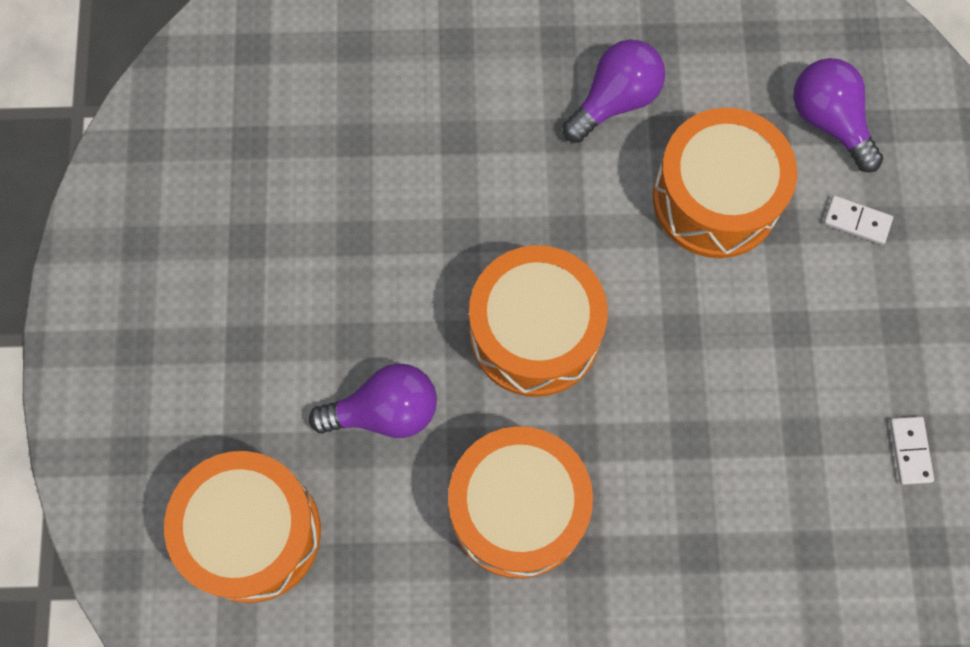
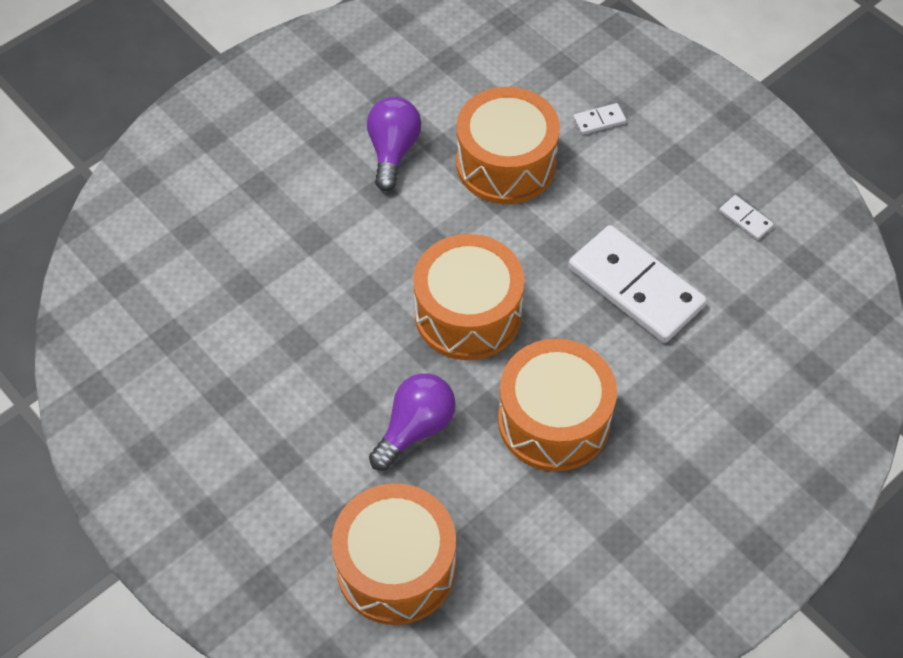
camera: 40 degrees left, 15 degrees down
purple light bulb [793,58,883,172] -> none
none -> white domino [568,225,707,343]

